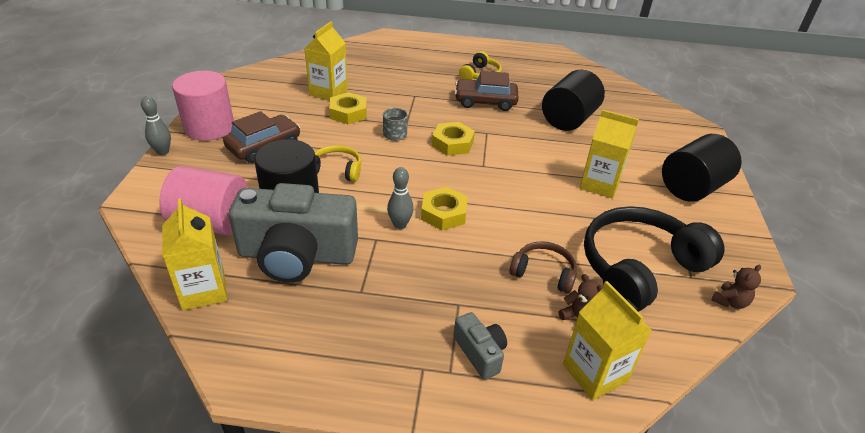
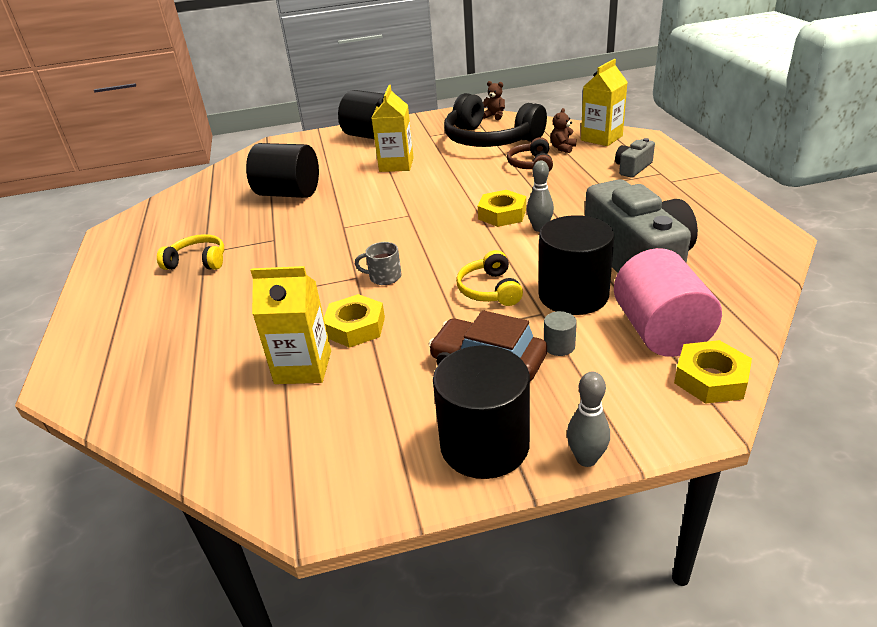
camera: 105 degrees left, 5 degrees down
yellow carton [162,198,227,310] -> none
pink cylinder [172,71,234,141] -> black cylinder [433,345,530,479]
yellow nut [432,122,475,156] -> yellow nut moved to [674,340,752,404]
brown car [455,71,519,111] -> none
none -> grey cylinder [544,311,577,356]

